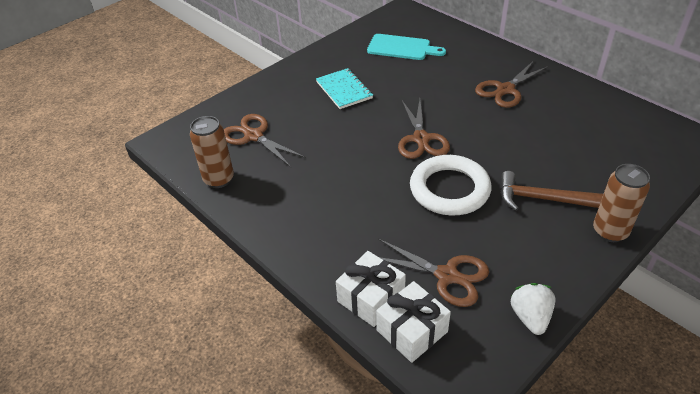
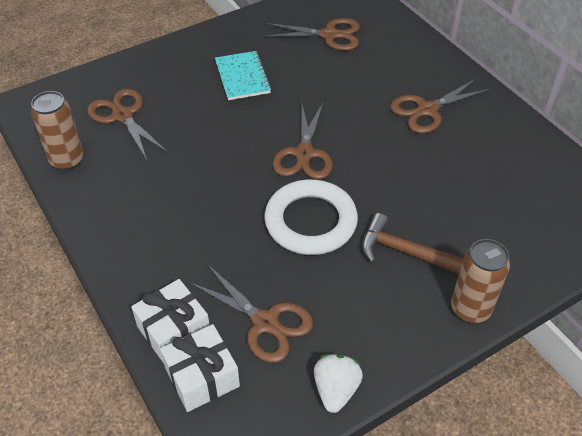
camera: 10 degrees right, 5 degrees up
turquoise cutting board [367,34,446,60] -> brown scissors [264,18,360,51]

